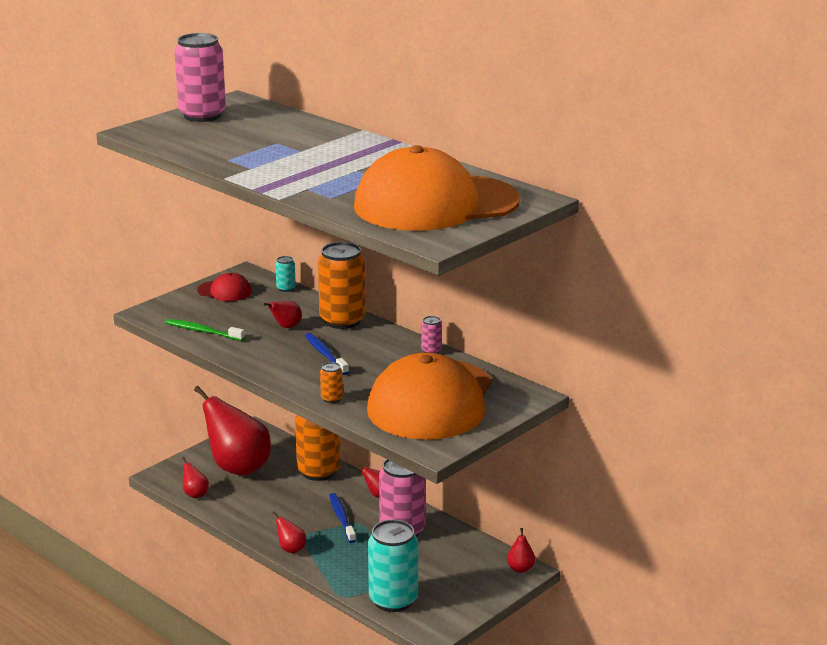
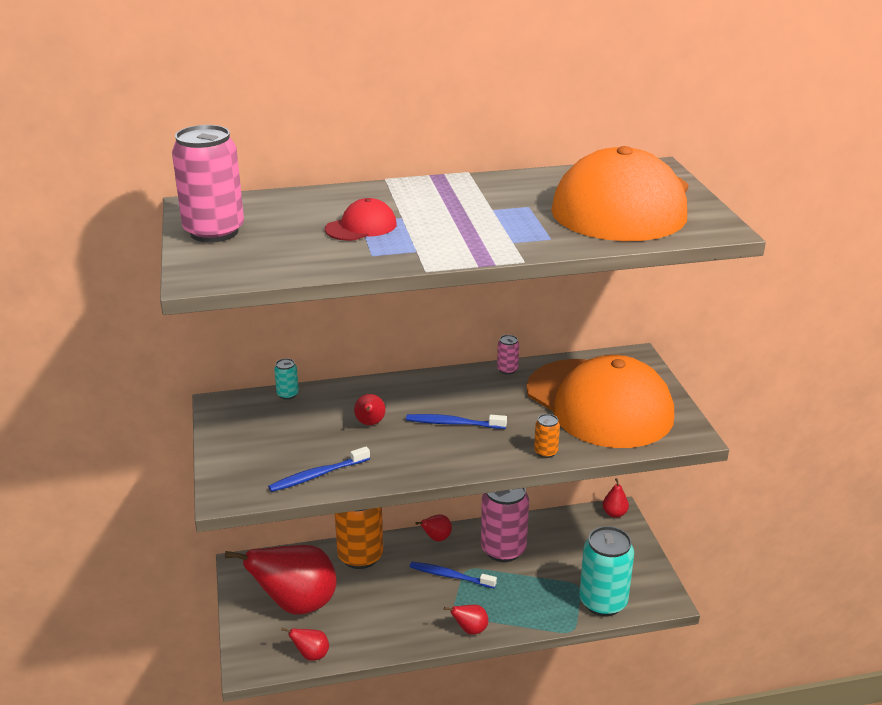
camera: 55 degrees left, 5 degrees up
green toothbrush [165,319,245,341] -> blue toothbrush [268,446,370,492]
red cap [197,273,251,301] -> red cap moved to [325,198,397,241]
orange can [318,242,366,329] -> none

